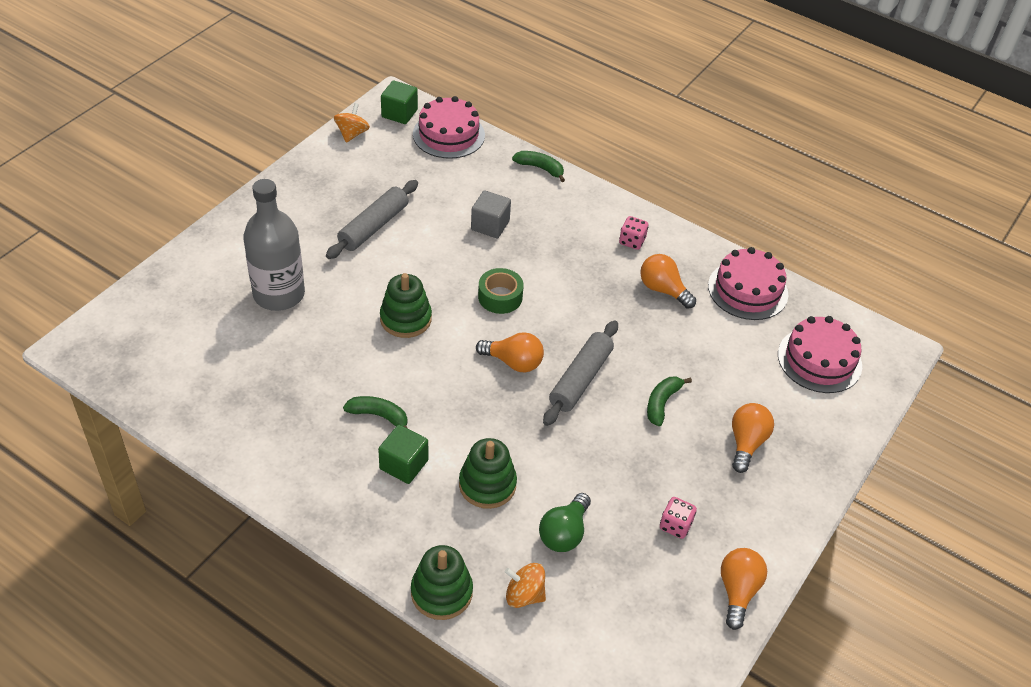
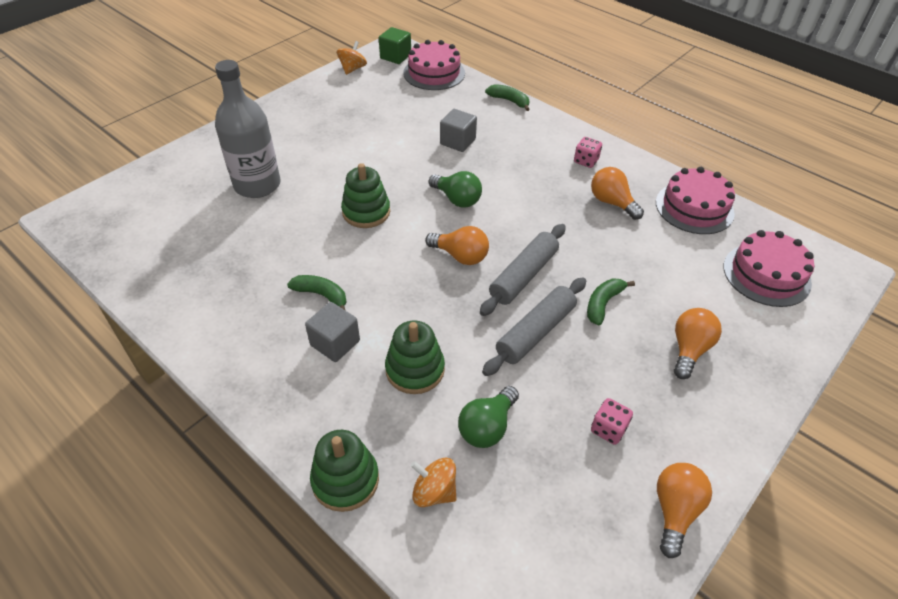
camera: 10 degrees right, 0 degrees up
grey rolling pin [326,180,418,259] -> grey rolling pin moved to [482,277,586,376]
green cube [378,425,428,484] -> grey cube [305,302,360,362]
green tape [478,268,524,314] -> green light bulb [429,171,482,208]

